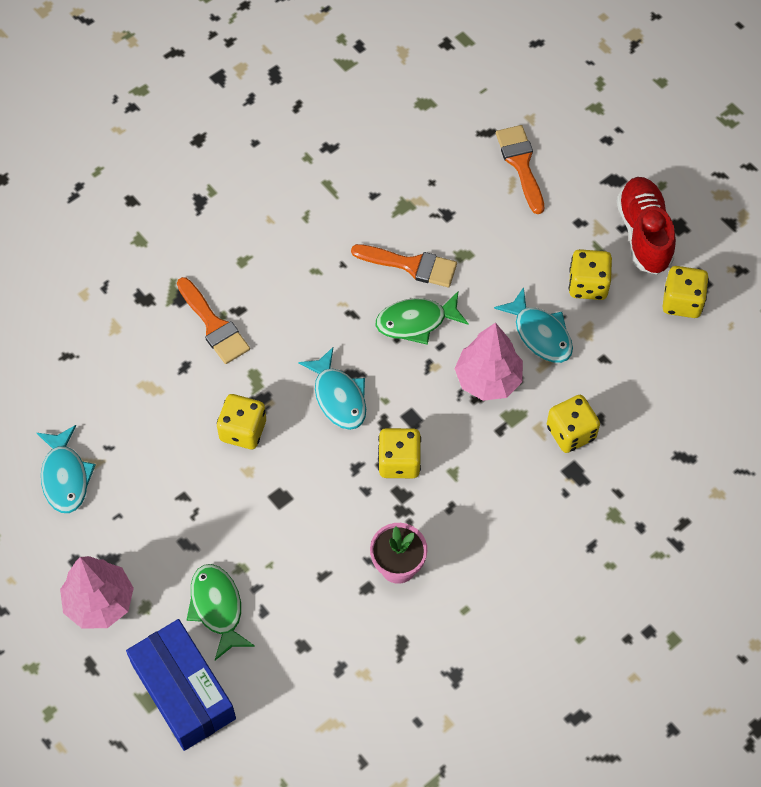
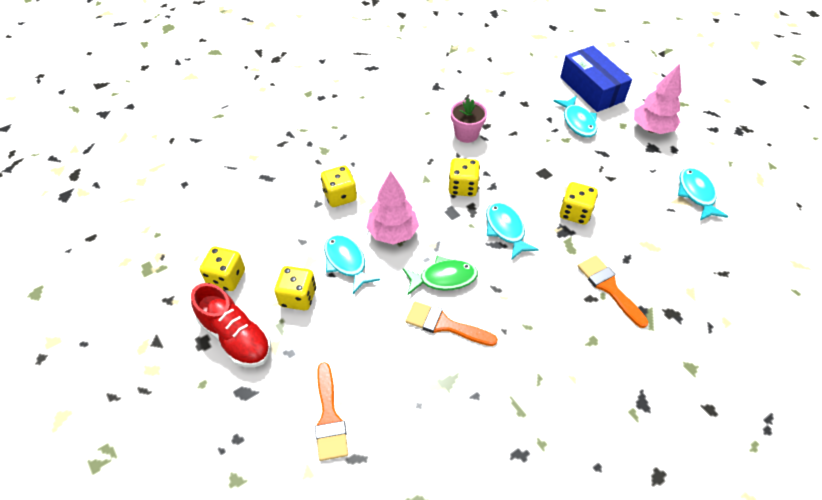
camera: 175 degrees left, 10 degrees down
green fish [187,564,255,660] -> turquoise fish [553,96,597,137]
red shoe [617,177,676,275] -> red shoe turned 45 degrees counterclockwise [191,283,271,367]

